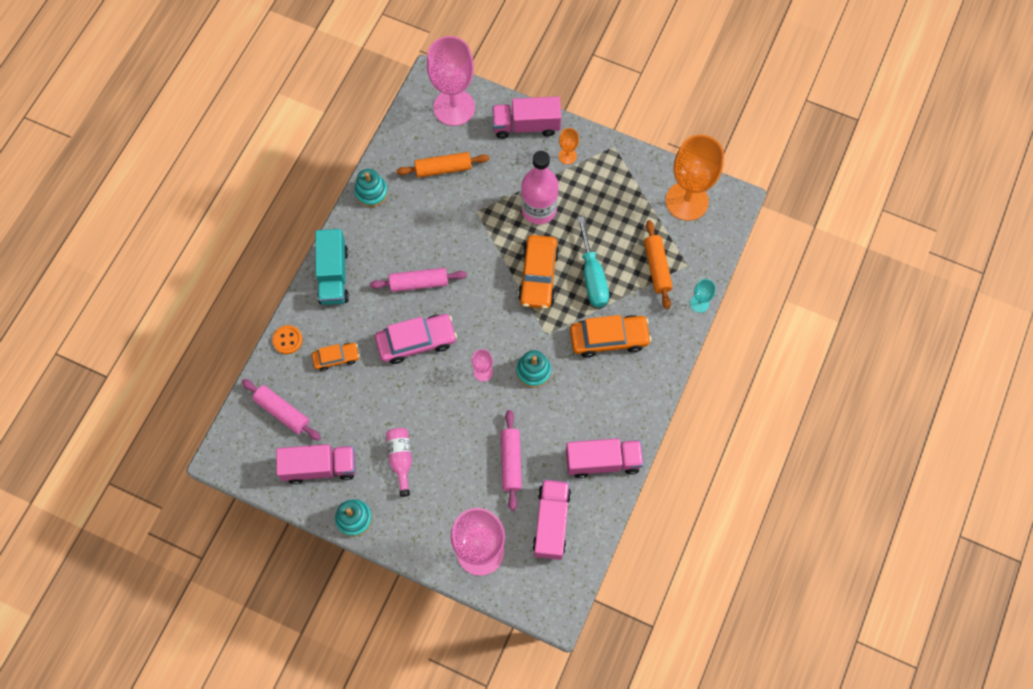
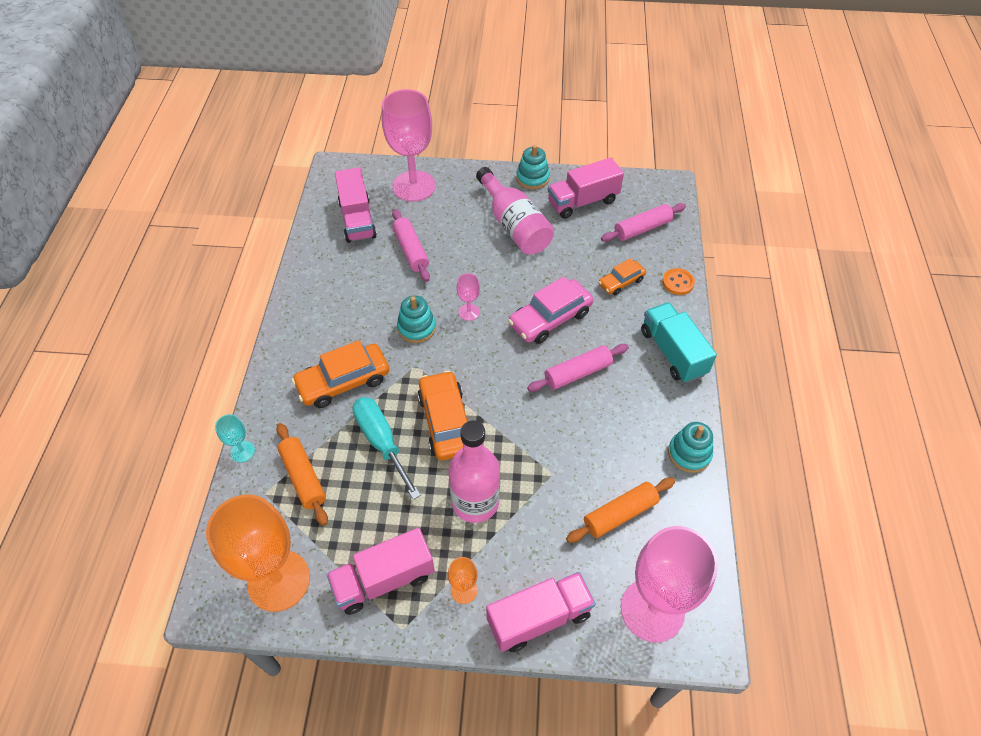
camera: 160 degrees right, 15 degrees down
pink rolling pin [242,379,321,441] -> pink rolling pin turned 45 degrees counterclockwise [601,203,686,242]
pink bottle [386,428,412,497] -> pink bottle [476,167,554,254], size x1.73
pink truck [566,438,644,478] -> pink truck moved to [326,528,435,615]

